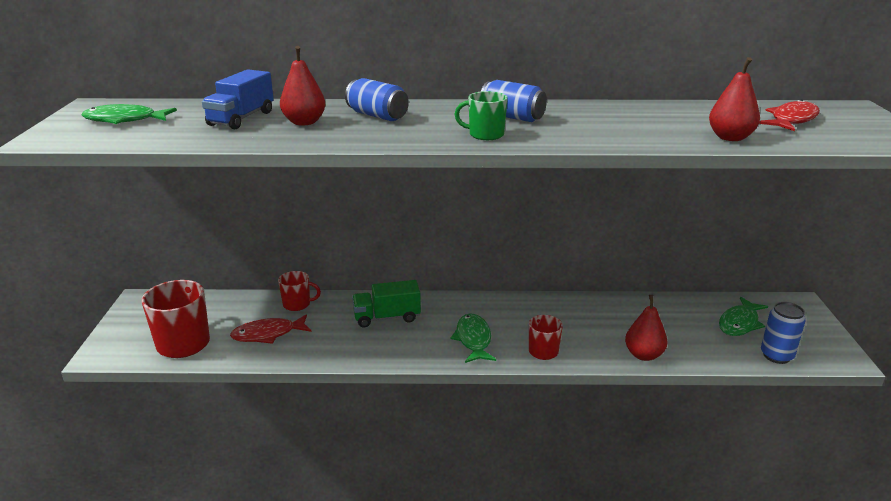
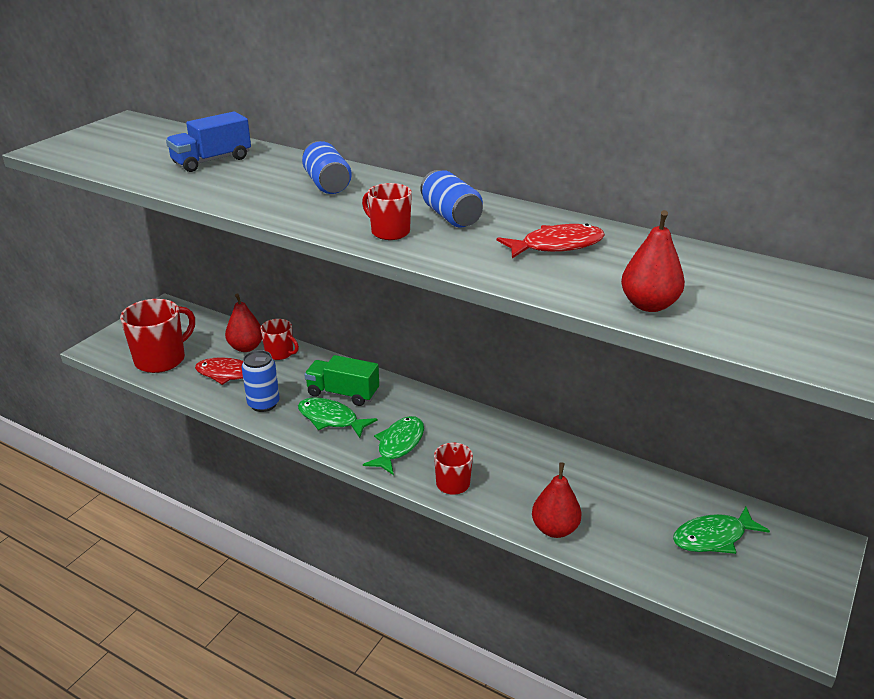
camera: 30 degrees right, 5 degrees up
green fish [82,104,177,124] -> green fish moved to [298,398,378,438]
red pear [280,46,325,125] -> red pear moved to [225,293,262,352]
green mug [455,91,508,140] -> red mug [362,183,412,240]
red fish [759,99,820,131] -> red fish moved to [497,224,605,258]
blue can [761,302,806,364] -> blue can moved to [241,350,280,412]

